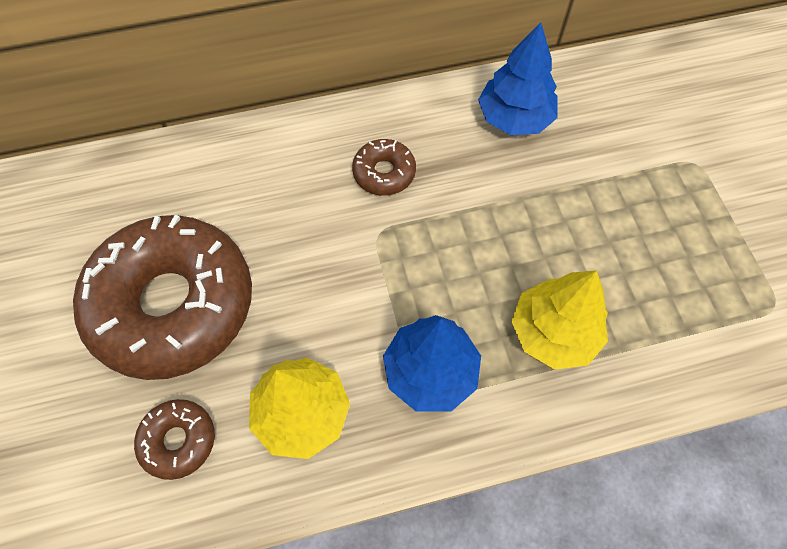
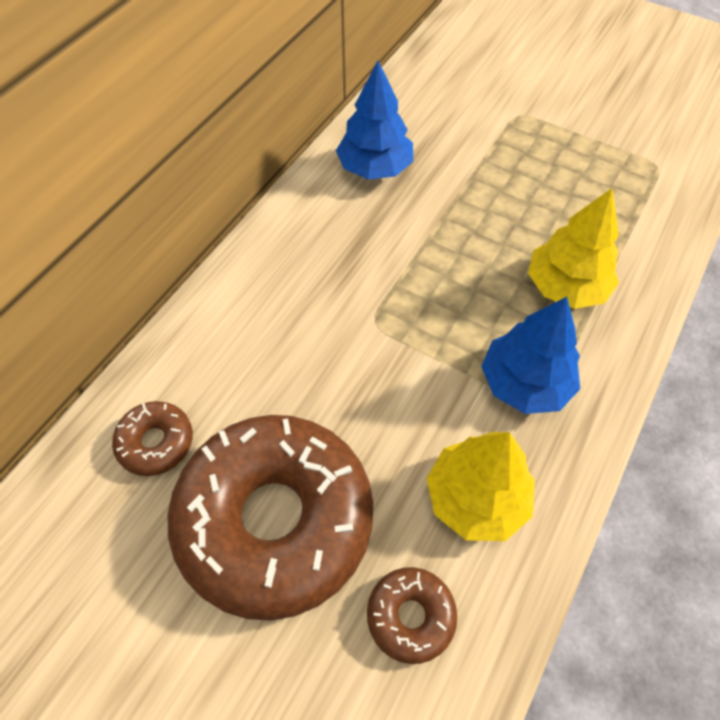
camera: 45 degrees left, 5 degrees down
brown donut [352,139,416,196] -> brown donut moved to [112,401,193,476]

